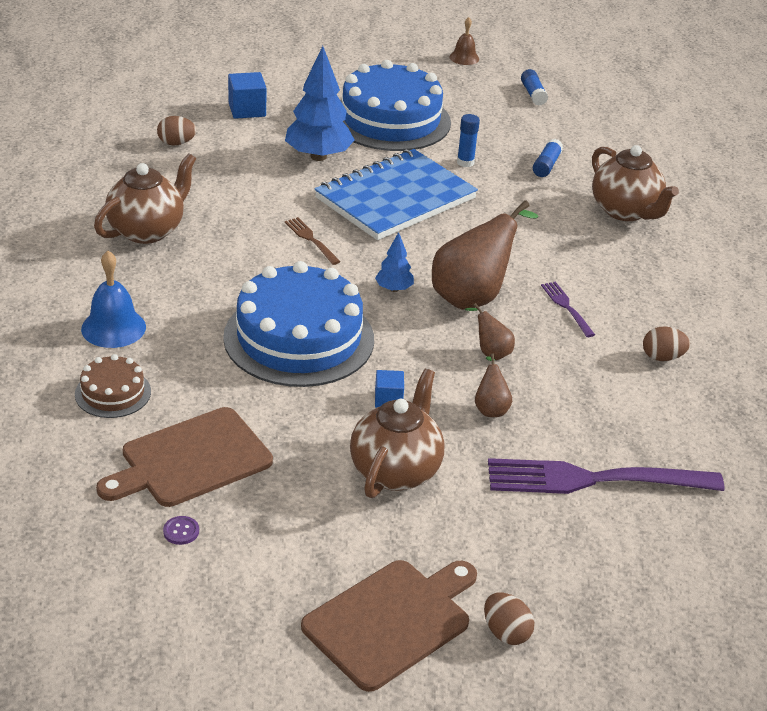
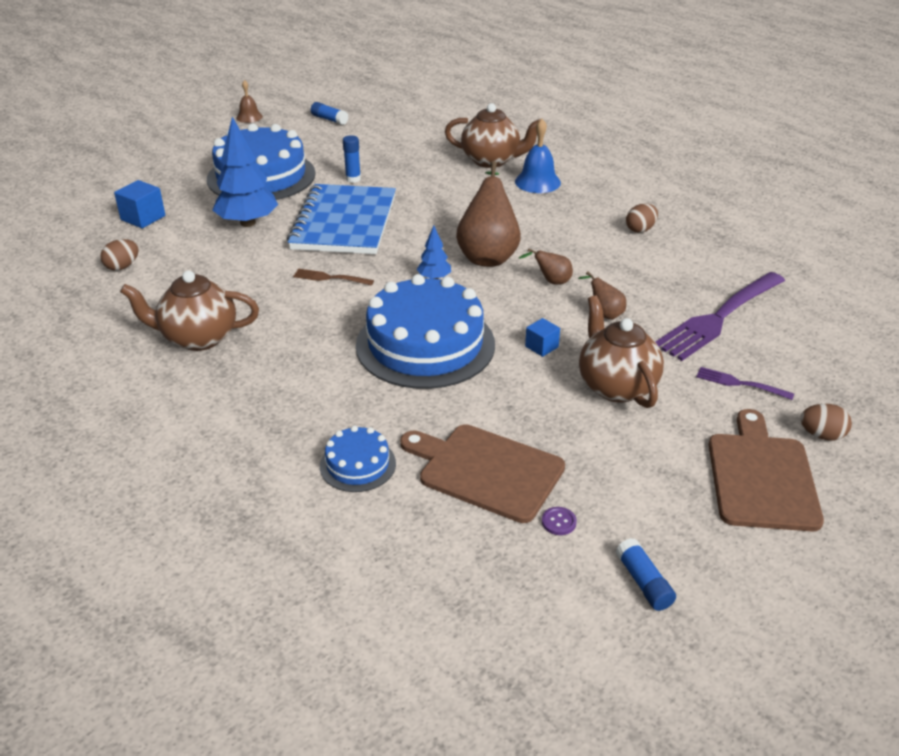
camera: 40 degrees left, 0 degrees up
brown cake [75,354,151,418] -> blue cake [320,425,396,492]
blue bell [81,251,146,348] -> blue bell moved to [515,119,561,193]
brown teapot [94,153,196,244] -> brown teapot turned 90 degrees counterclockwise [120,270,259,351]
brown cutting board [96,407,273,507] -> brown cutting board turned 105 degrees clockwise [400,424,565,523]
blue glue stick [533,139,563,177] -> blue glue stick moved to [616,538,676,611]
purple fork [541,282,595,337] -> purple fork moved to [696,367,794,400]

